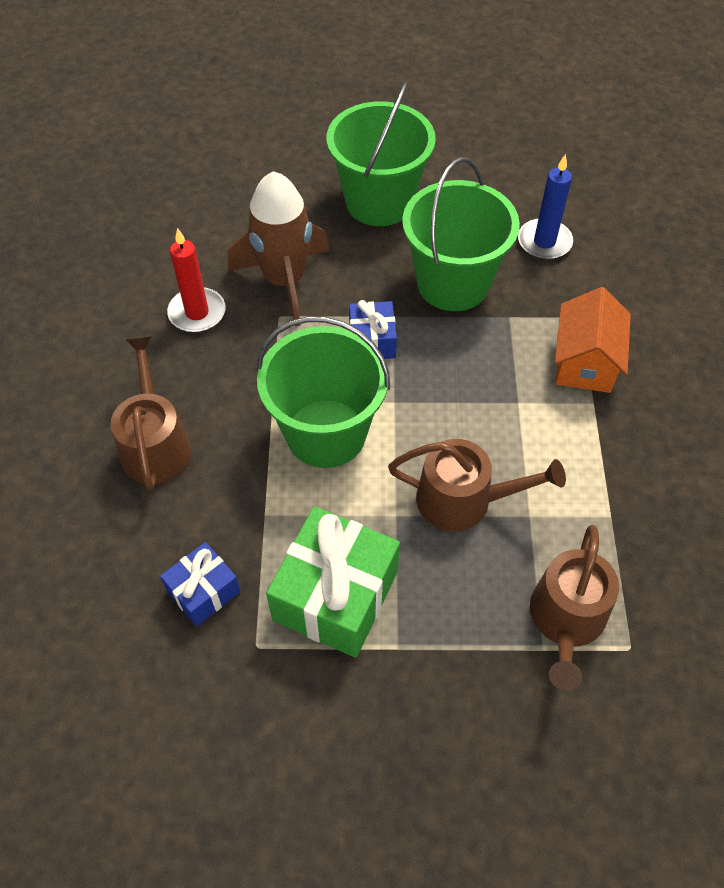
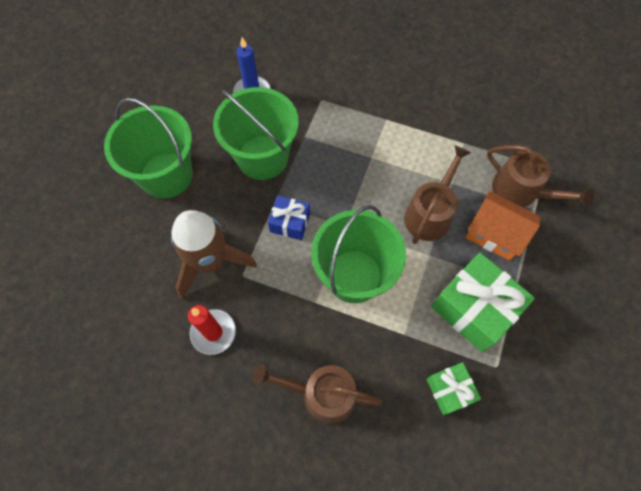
camera: 70 degrees left, 10 degrees up
blue gift [160,542,241,626] -> green gift [427,362,481,415]
orange house [555,287,631,393] -> orange house moved to [466,191,540,261]

